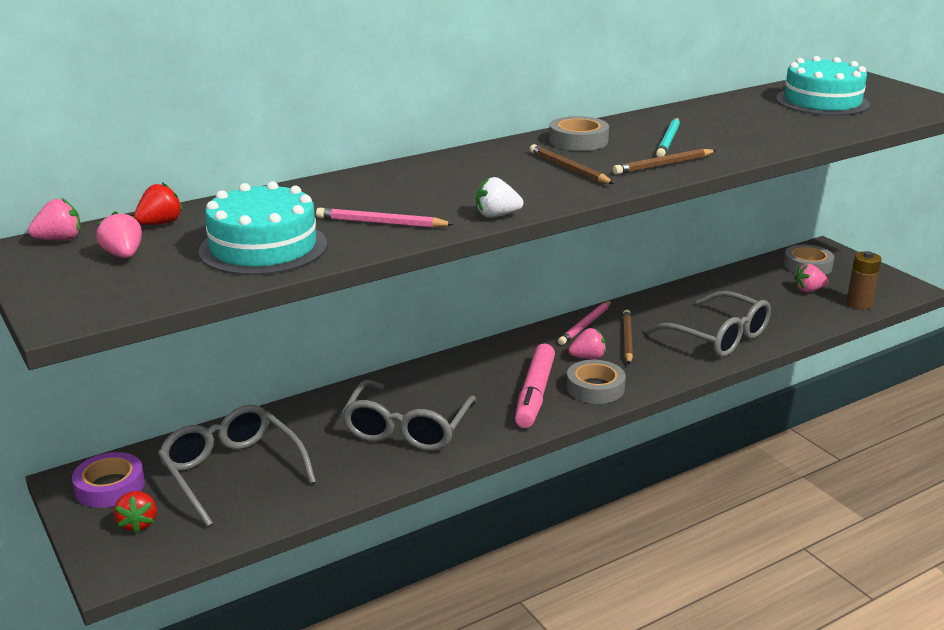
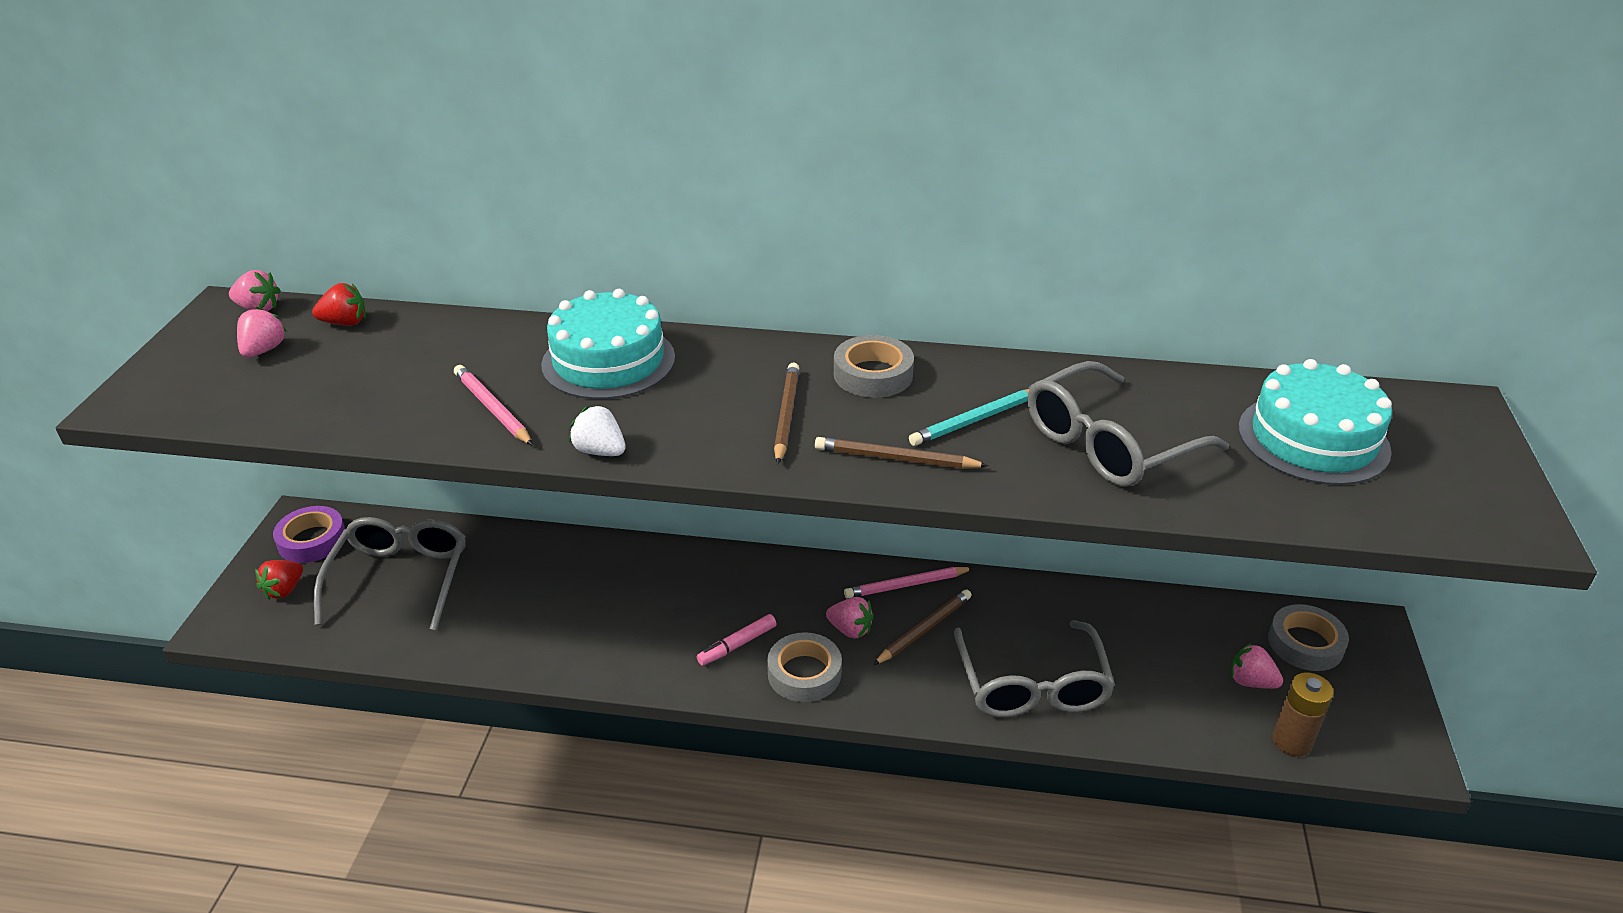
camera: 40 degrees right, 10 degrees up
turquoise cake [199,181,327,275] -> turquoise cake moved to [541,289,675,399]
grey glasses [342,380,477,451] -> grey glasses moved to [1028,361,1229,487]
pink marker [515,344,555,428] -> pink marker [697,614,776,666], size x0.55

